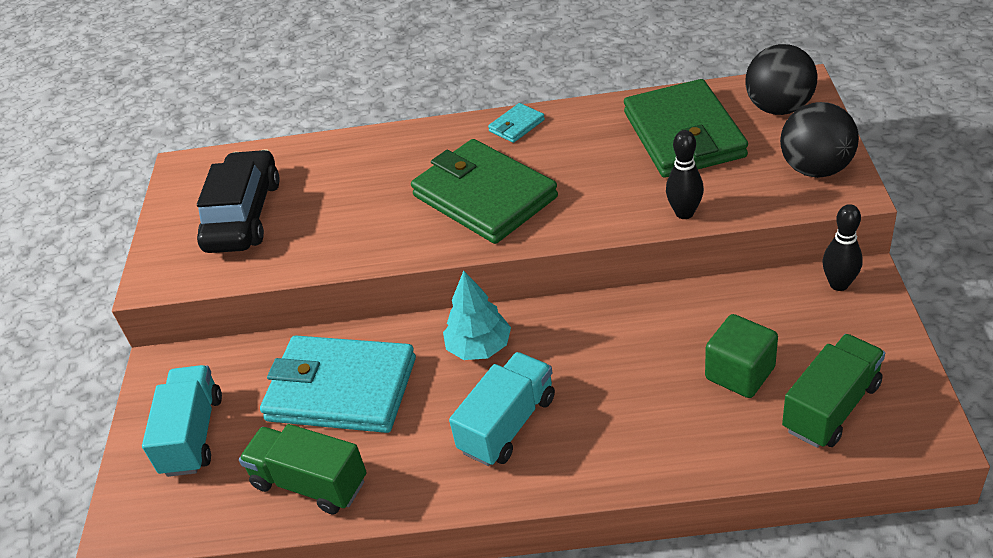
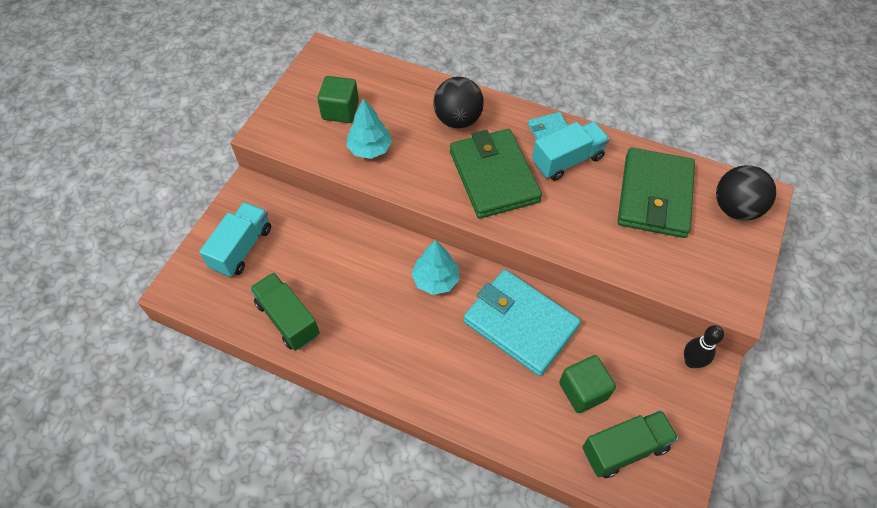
camera: 20 degrees right, 15 degrees up
black car [197,149,280,253] -> green cube [318,76,359,123]
turquoise wallet [260,335,416,433] -> turquoise wallet moved to [463,269,581,376]
turquoise truck [449,352,555,466] -> turquoise truck moved to [532,121,610,181]
black bowling pin [666,130,704,219] -> none
black ball [780,102,859,178] -> black ball moved to [433,77,484,128]
none -> turquoise tree [346,98,392,159]

